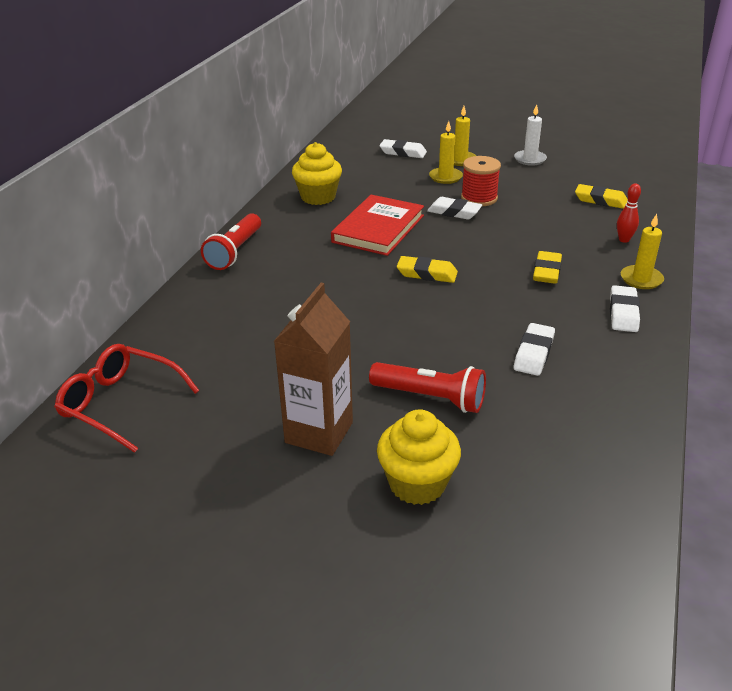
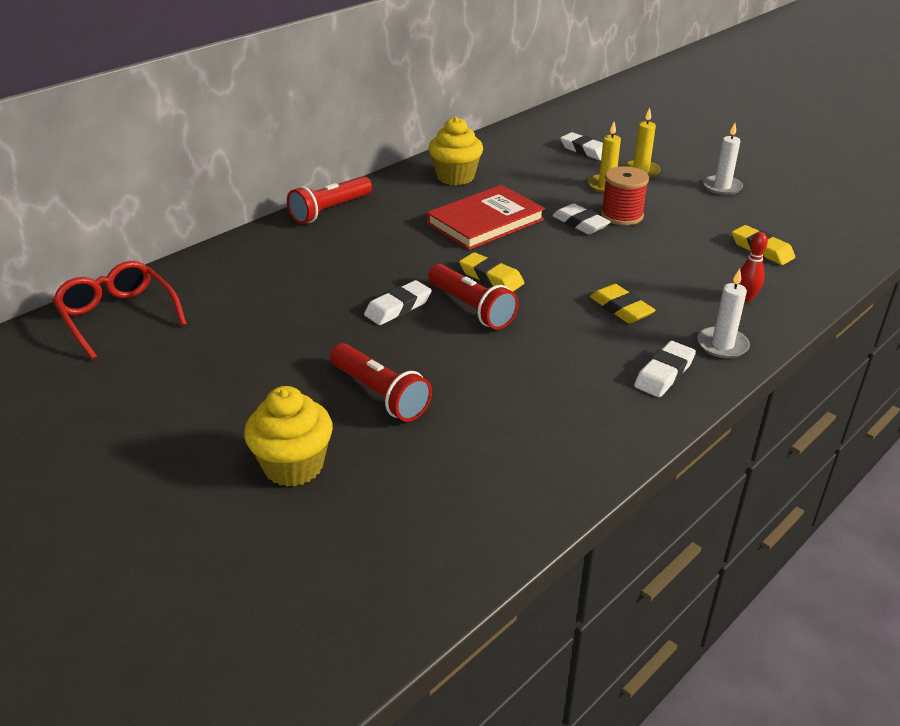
camera: 25 degrees right, 0 degrees up
brown carton [274,283,353,456] -> none
white eraser [514,323,555,376] -> white eraser moved to [364,280,432,325]
yellow eraser [533,251,562,284] -> yellow eraser turned 75 degrees counterclockwise [590,284,656,323]
yellow candle [621,214,664,289] -> white candle [698,269,750,358]
none -> red flashlight [428,264,519,330]

